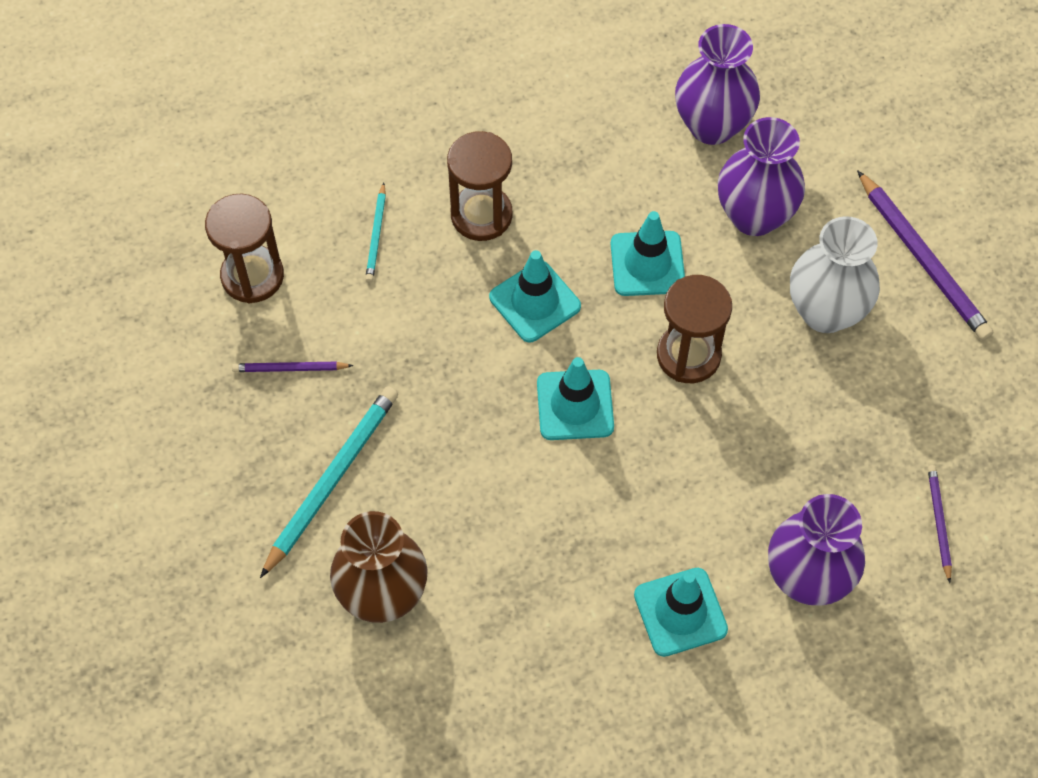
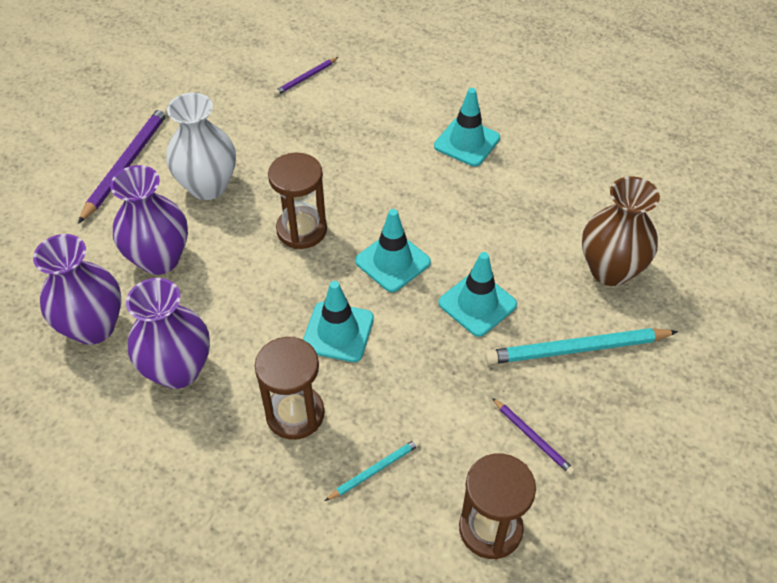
camera: 130 degrees left, 10 degrees down
turquoise traffic cone [611,211,685,296] -> turquoise traffic cone moved to [439,252,517,337]
purple vase [768,494,865,606] -> purple vase moved to [126,278,210,389]

